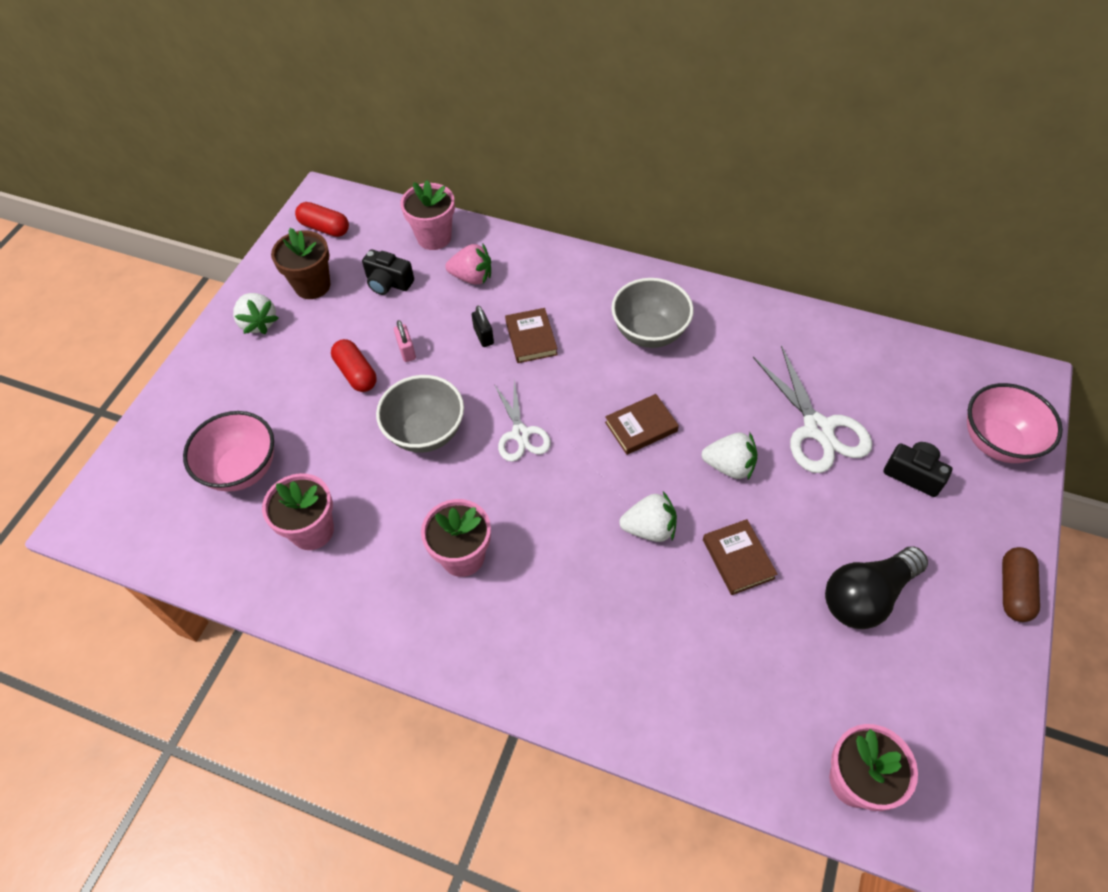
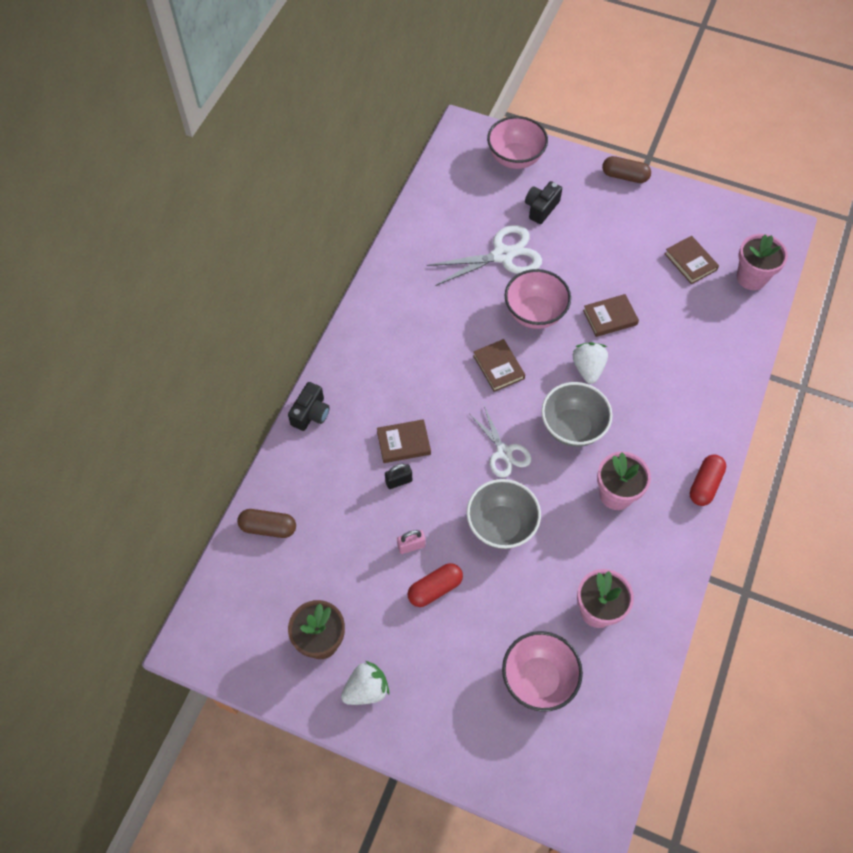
camera: 90 degrees left, 5 degrees up
red capsule [295,202,349,237] -> red capsule moved to [690,455,726,506]
black camera [362,249,414,295] -> black camera moved to [288,382,330,431]
pink flower pot [400,180,455,250] -> brown capsule [237,509,296,538]
pink strawberry [445,244,491,285] -> none
white scissors [494,381,551,462] -> white scissors turned 75 degrees clockwise [470,406,531,478]
grey bowl [611,278,694,348] -> grey bowl moved to [541,382,613,447]
white strawberry [701,432,758,481] -> pink bowl [505,269,571,329]
black light bulb [825,546,928,629] -> none
none -> brown book [665,236,719,284]

